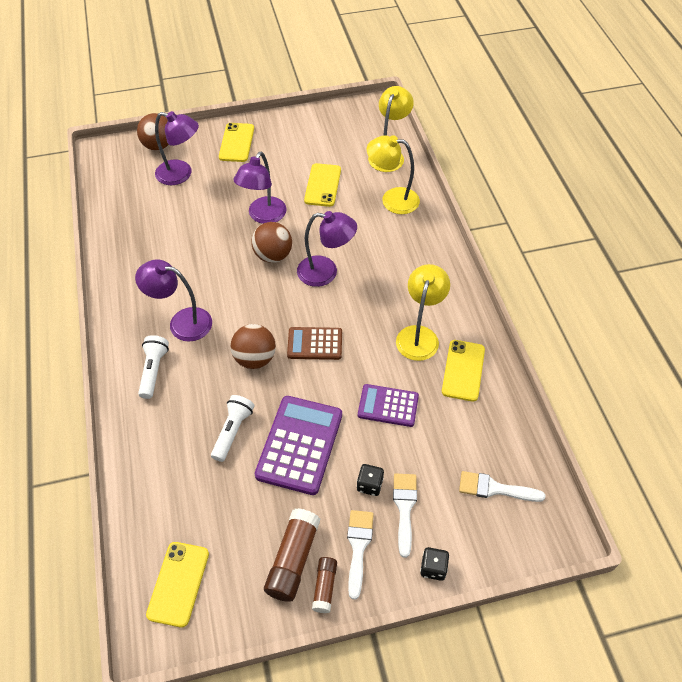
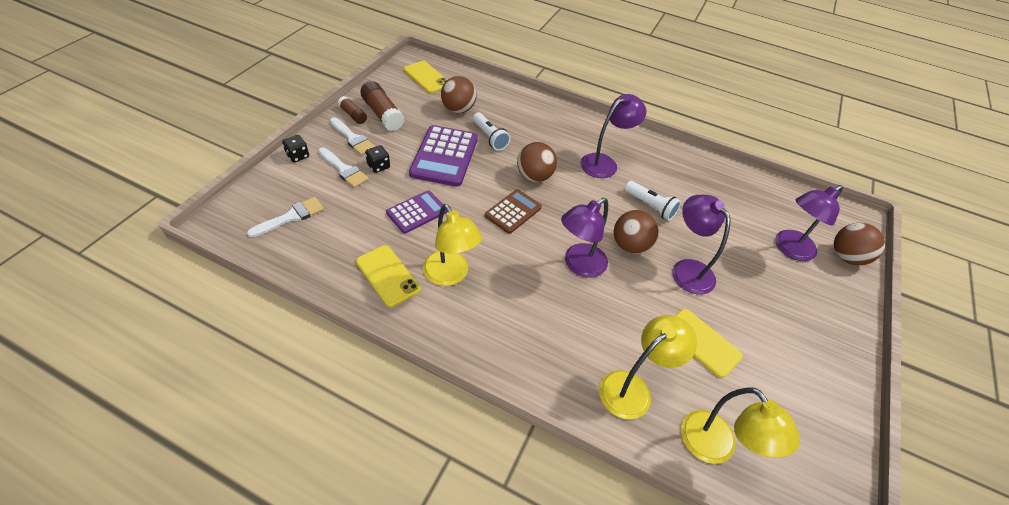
camera: 125 degrees right, 5 degrees down
white flashlight [138,335,169,399] -> white flashlight moved to [625,181,681,221]
yellow phone [219,123,254,162] -> none
purple calculator [255,396,342,495] -> purple calculator turned 45 degrees clockwise [409,125,478,187]
none -> brown ball [441,76,477,113]

